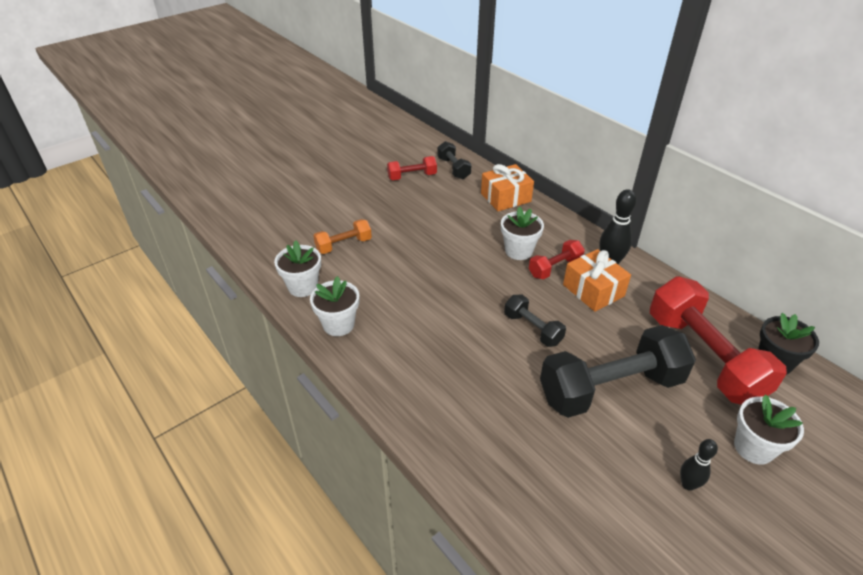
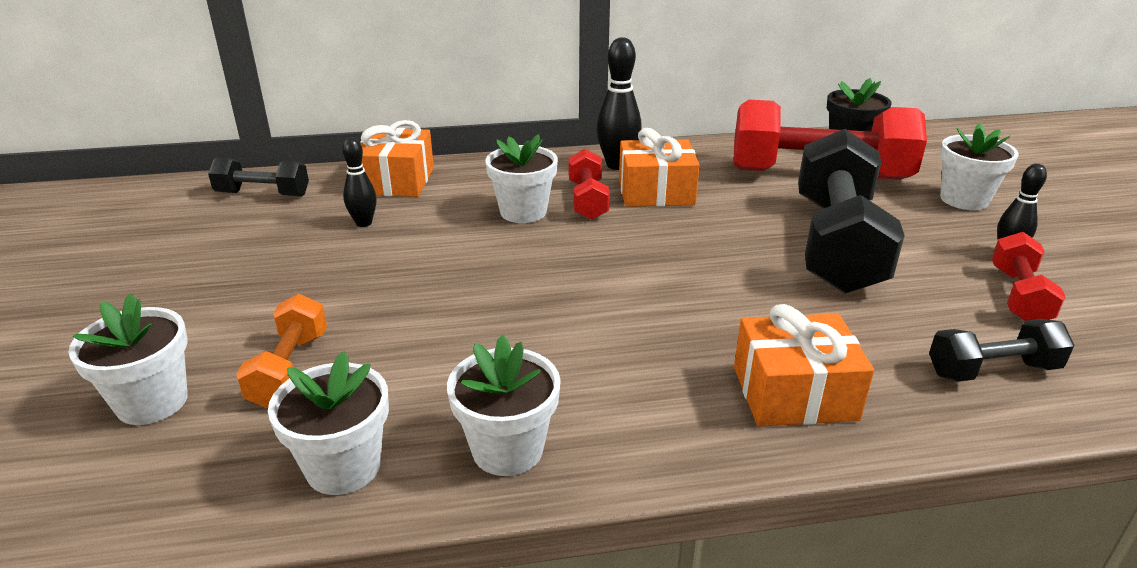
camera: 60 degrees left, 10 degrees down
red dumbbell [387,156,437,180] -> red dumbbell moved to [992,232,1065,321]
black dumbbell [504,295,566,347] -> black dumbbell moved to [929,319,1074,382]
none -> white flower pot [68,293,188,425]
none -> black bowling pin [342,138,377,227]
none -> orange gift [734,304,874,427]

